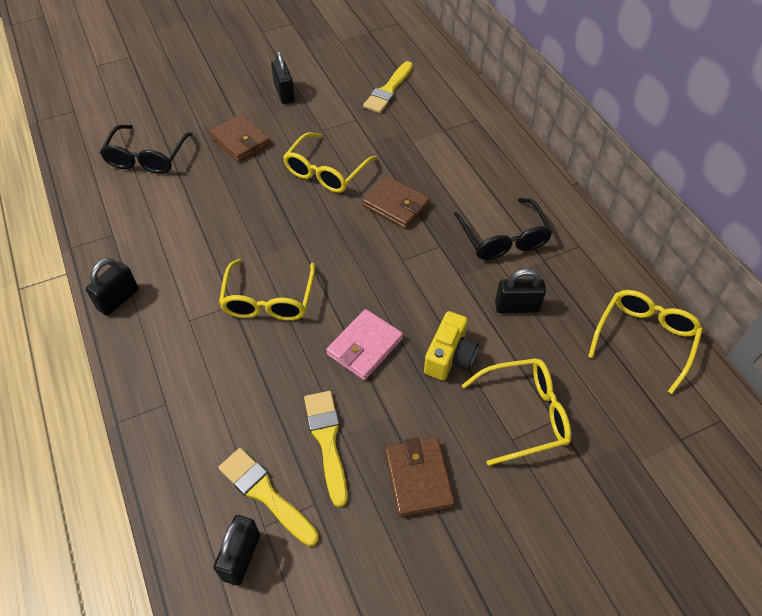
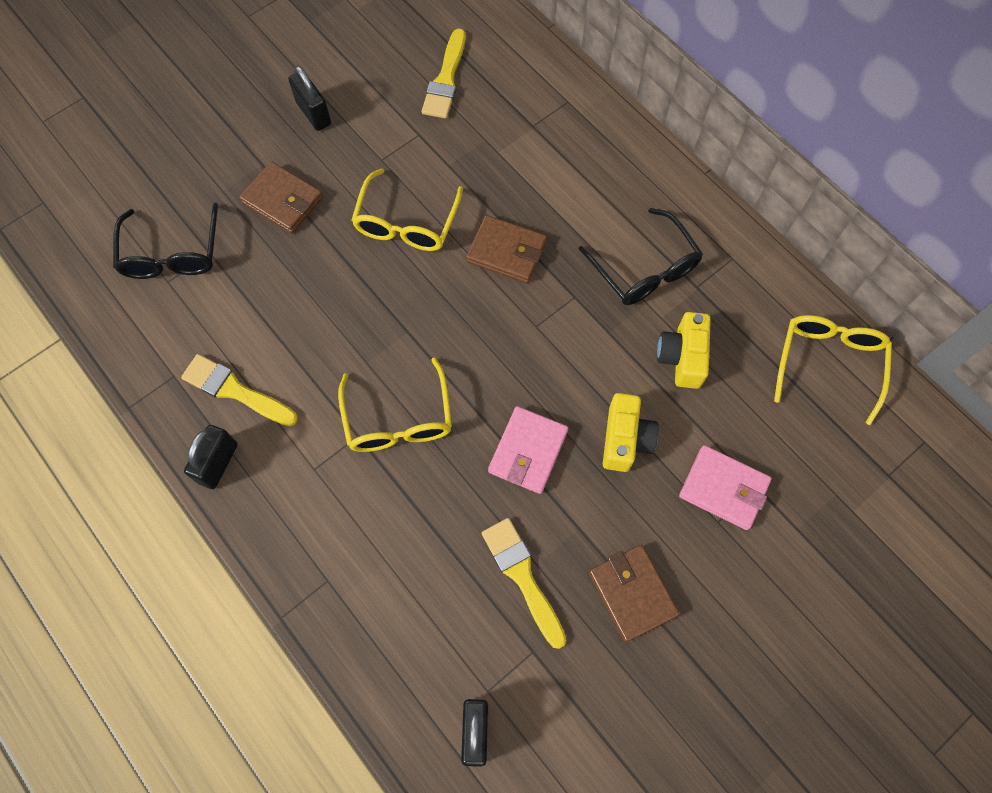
camera: 15 degrees left, 15 degrees up
yellow brush [218,448,319,546] -> yellow brush moved to [181,354,298,426]
yellow glasses [462,358,571,466] -> pink wallet [679,445,771,530]
black padlock [495,269,546,313] -> yellow camera [657,312,711,389]

